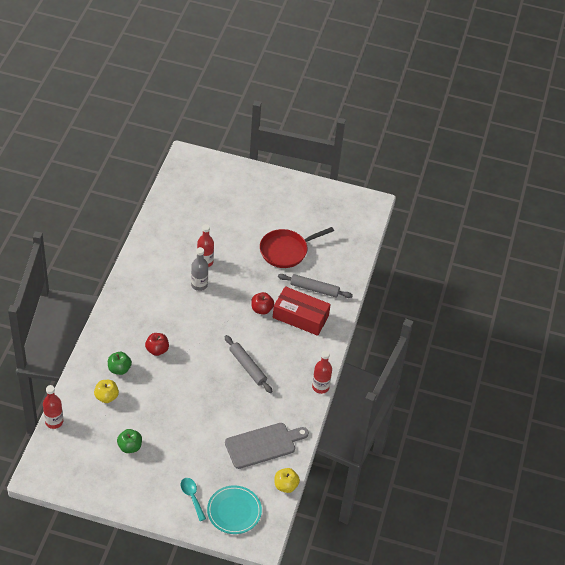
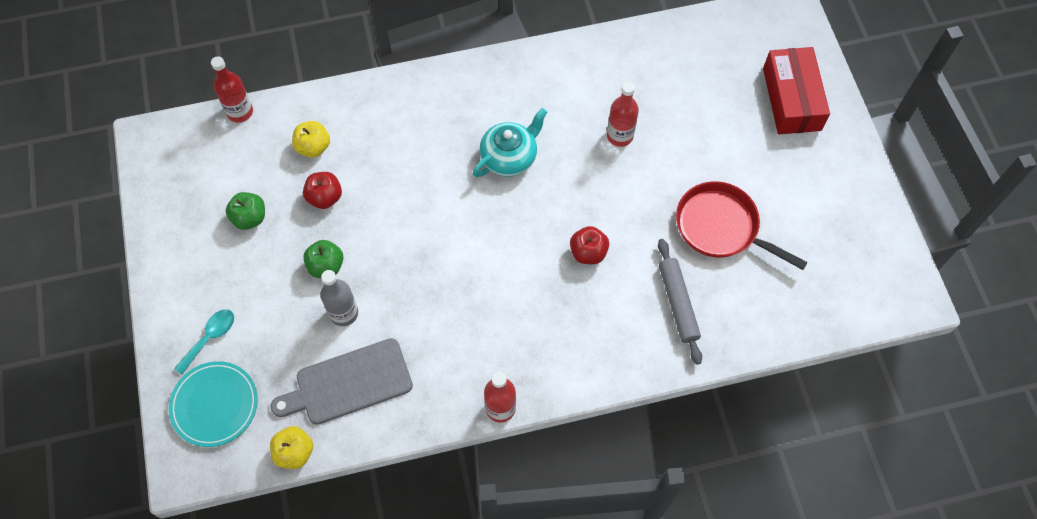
camera: 65 degrees right, 15 degrees up
green apple [108,352,132,375] -> green apple moved to [303,240,344,278]
red apple [145,333,169,356] -> red apple moved to [303,172,342,209]
grey bottle [191,247,208,291] -> grey bottle moved to [320,270,358,326]
grey rolling pin [225,335,273,393] -> none
grey cutting board [225,423,309,469] -> grey cutting board turned 120 degrees clockwise [271,338,413,425]
red box [273,286,331,336] -> red box moved to [763,47,830,134]
none -> turquoise teapot [473,108,547,177]

